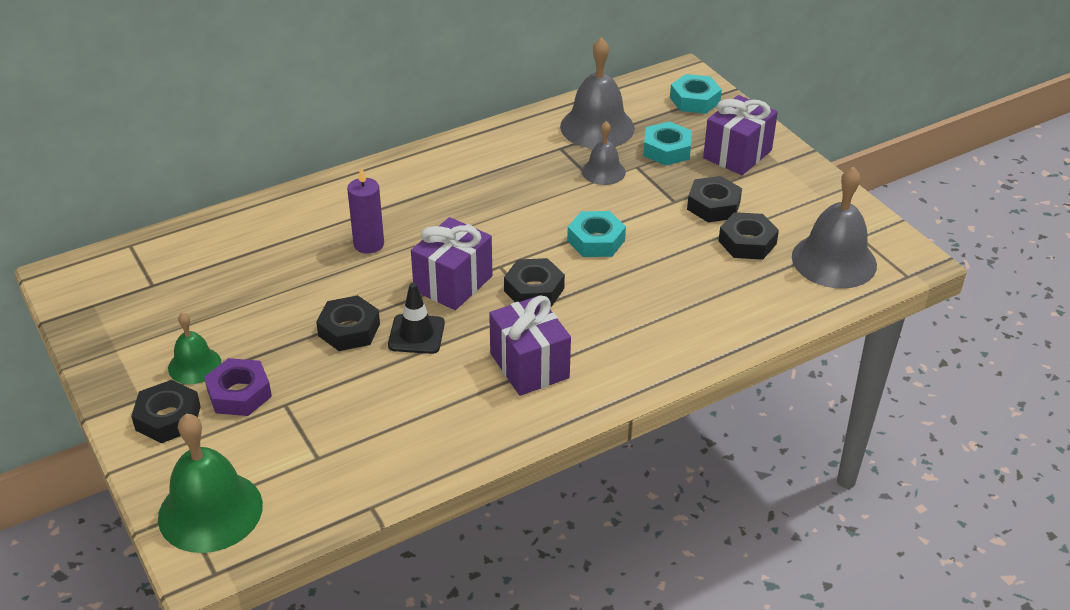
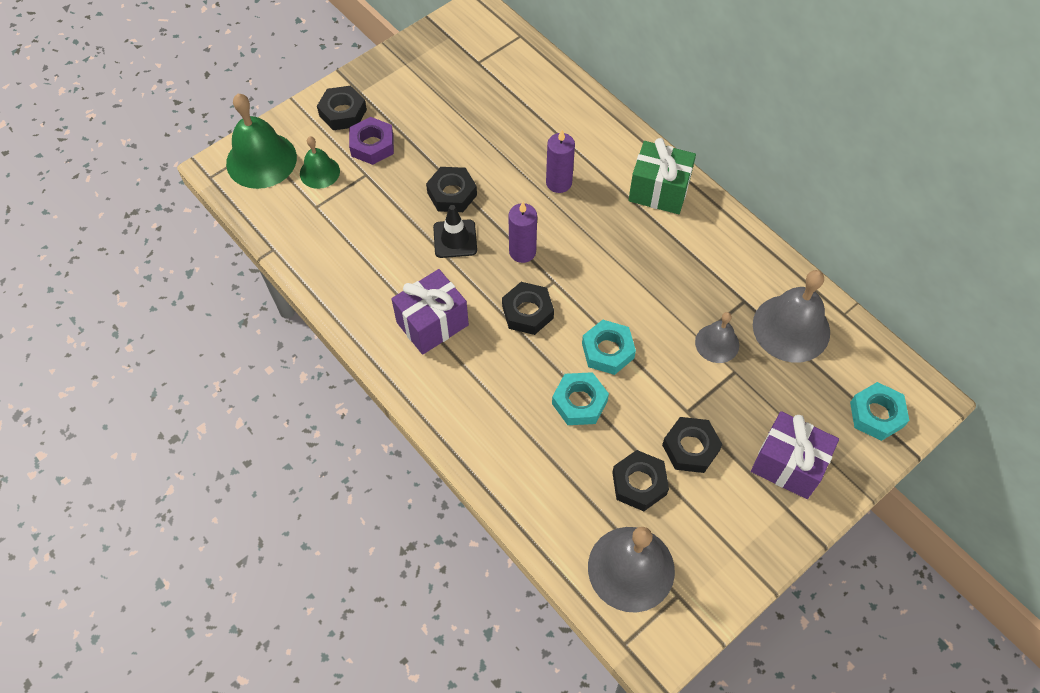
camera: 80 degrees right, 20 degrees up
green bell [168,312,221,384] -> green bell moved to [300,136,340,189]
purple gift [411,217,492,310] -> purple candle [508,202,537,263]
turquoise nut [643,121,692,166] -> turquoise nut moved to [552,372,609,425]
none -> green gift [628,138,696,214]

